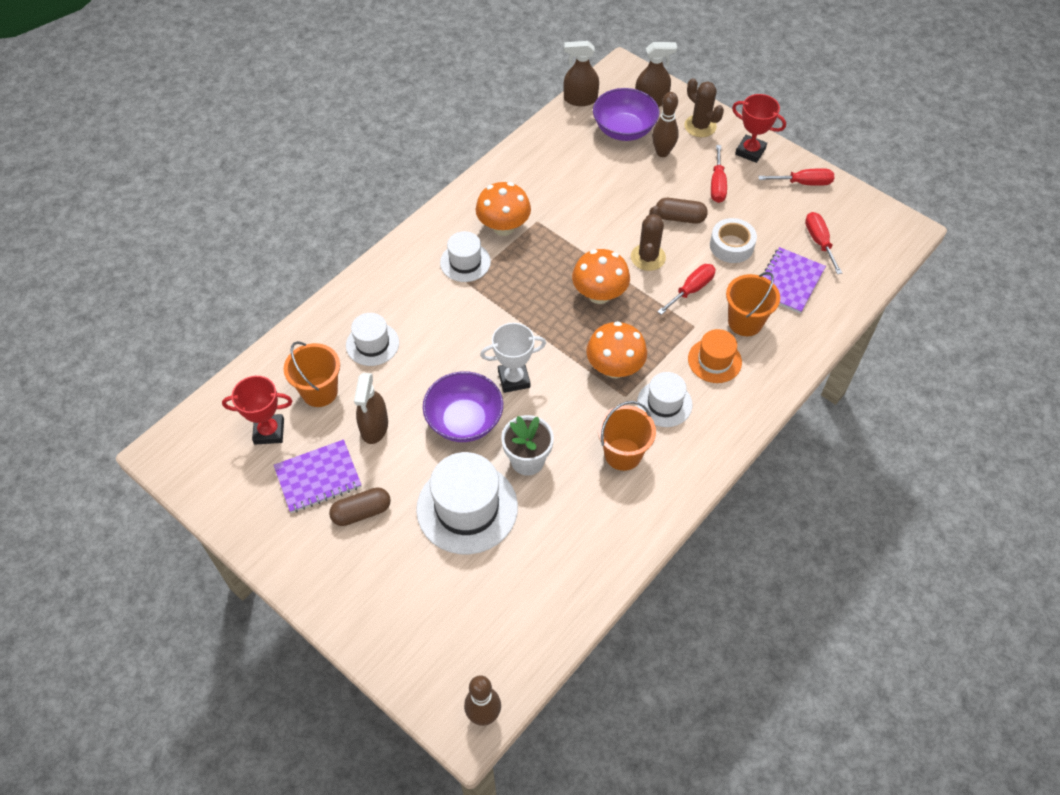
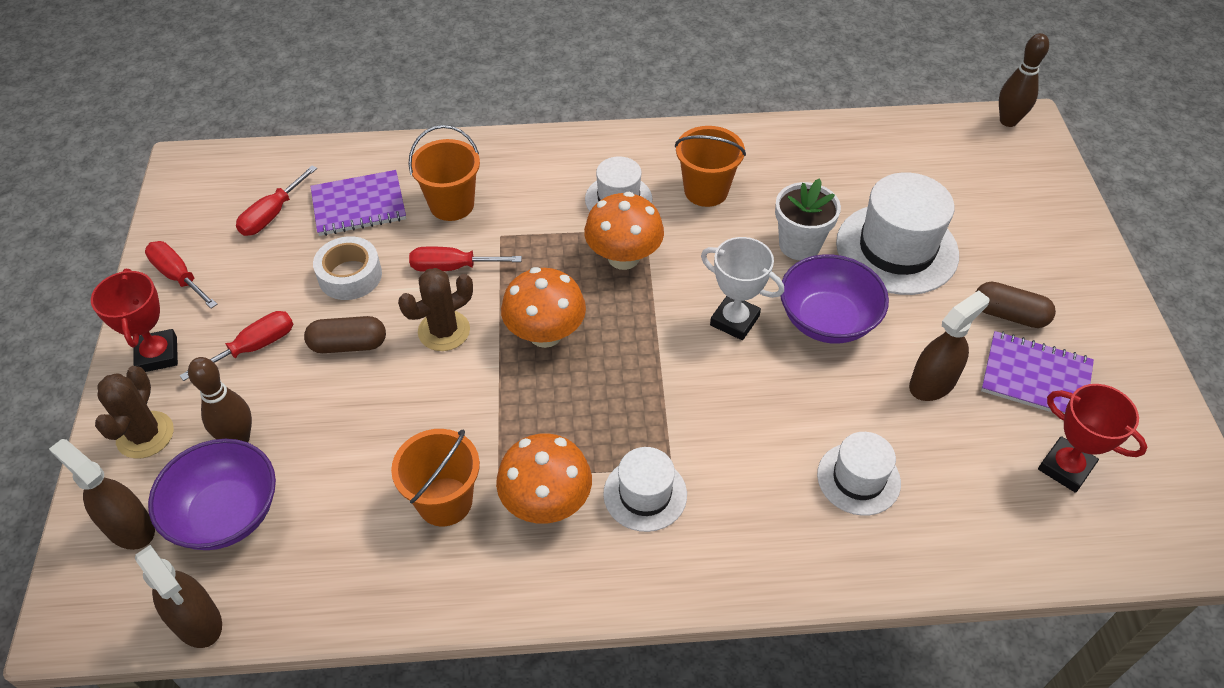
camera: 135 degrees left, 5 degrees down
orange bucket [284,341,340,407] -> orange bucket moved to [391,429,480,526]
brown capsule [656,198,708,224] -> brown capsule turned 60 degrees counterclockwise [304,316,386,353]
orange hat [688,329,742,383] -> none

